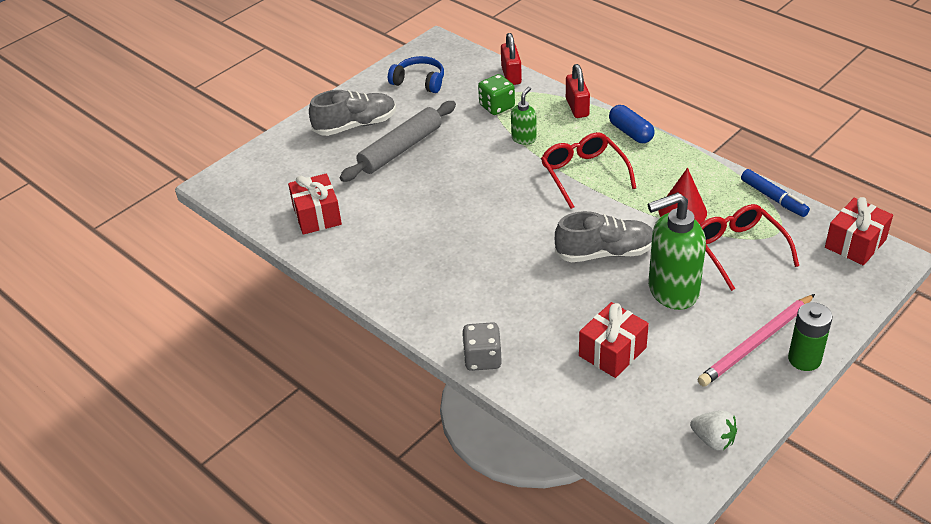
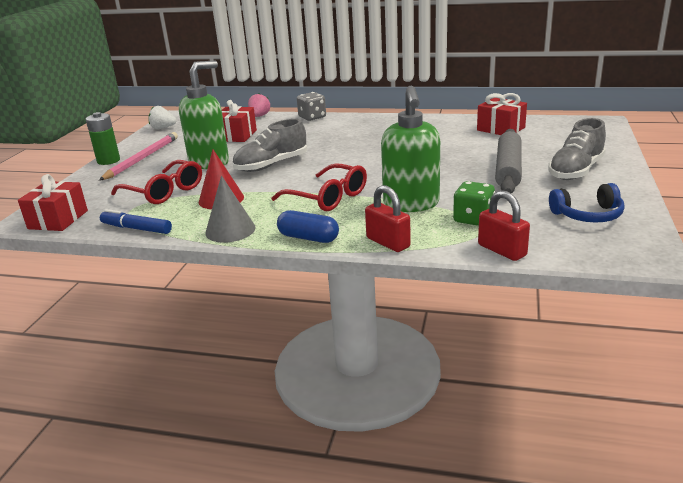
camera: 150 degrees right, 15 degrees down
green soap dispenser [511,87,537,145] -> green soap dispenser [381,85,440,212], size x1.99
none -> grey cone [205,176,256,243]
none -> pink strawberry [248,93,270,117]

